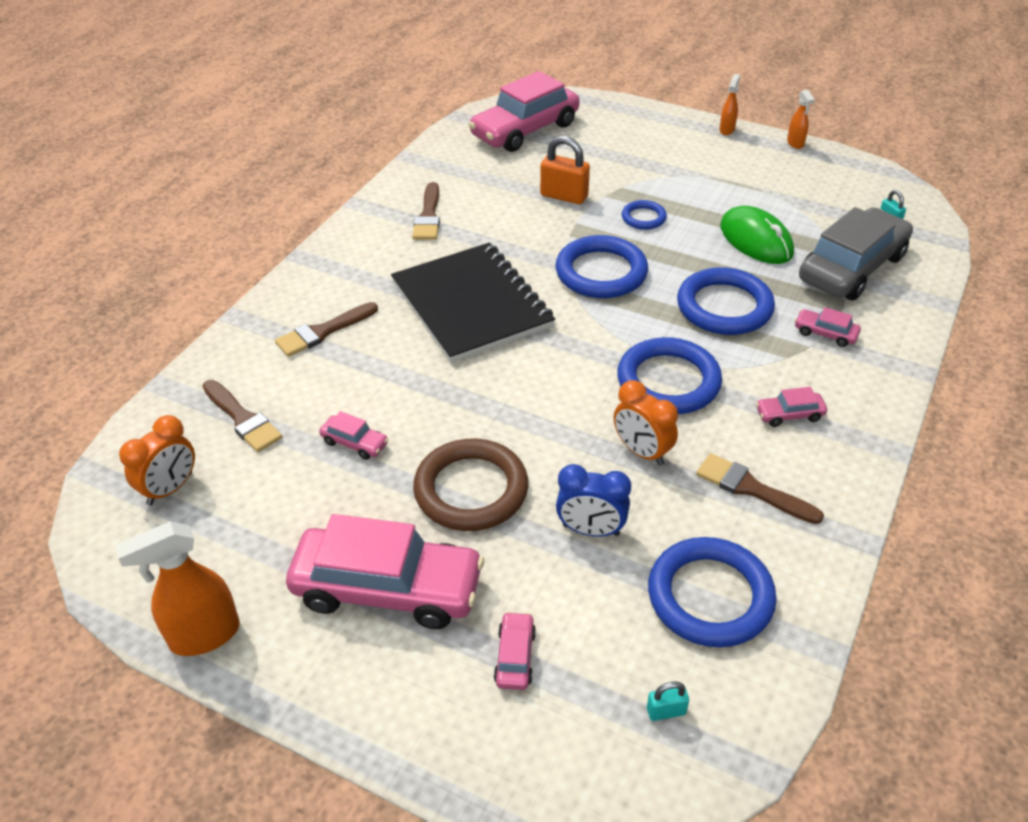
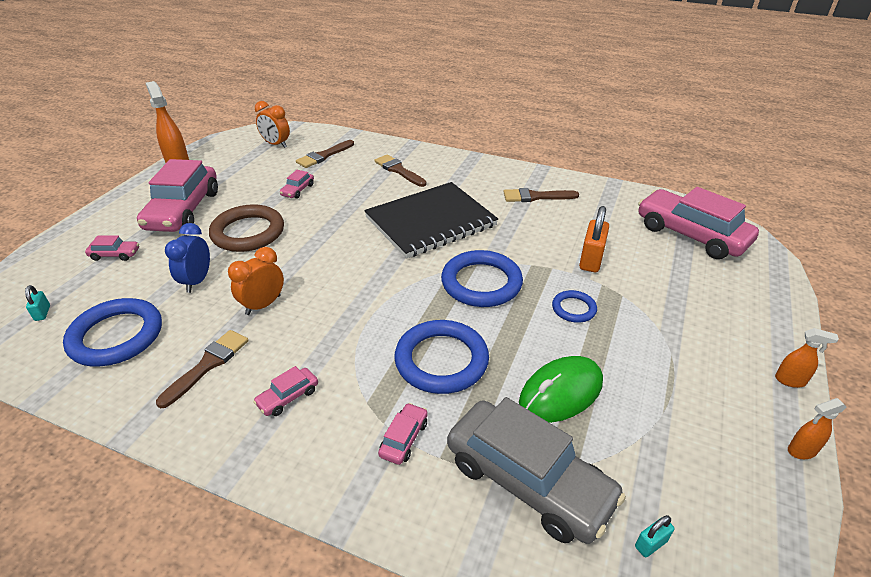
camera: 85 degrees right, 5 degrees down
blue ring [617,337,722,414] -> none
pink car [756,387,827,427] -> pink car turned 120 degrees counterclockwise [253,366,318,416]

